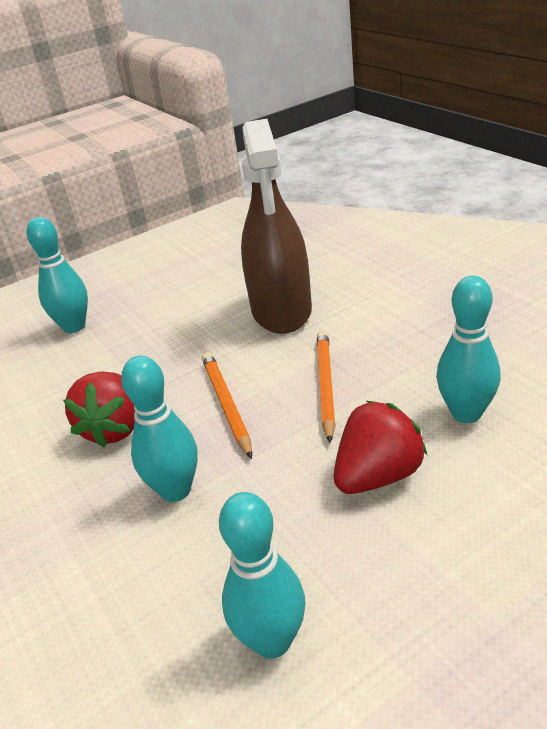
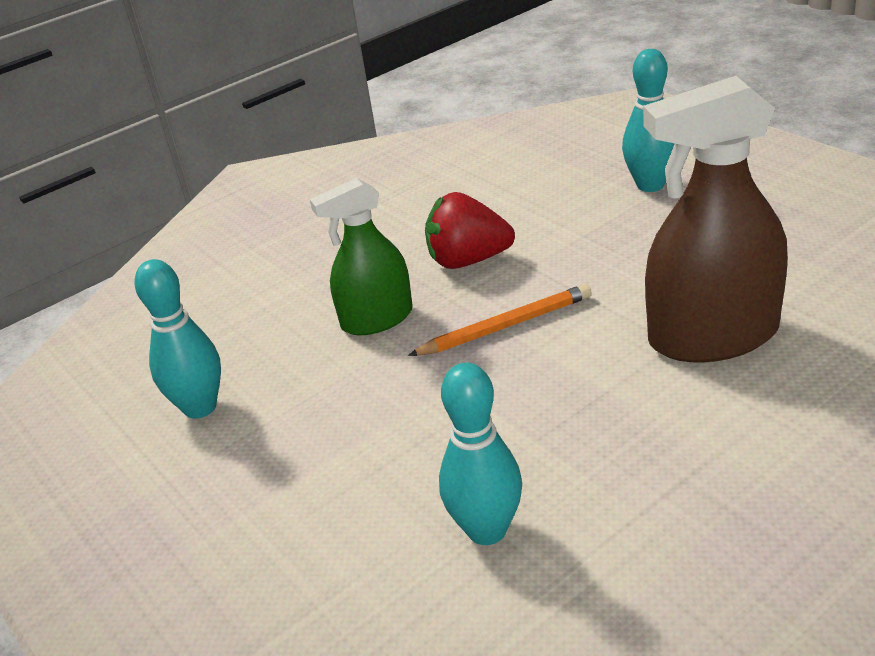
camera: 85 degrees right, 0 degrees up
turquoise bowling pin [121,356,198,502] -> green spray bottle [310,178,413,335]
orange pencil [317,330,336,443] -> none
red strawberry [334,401,428,494] -> none

